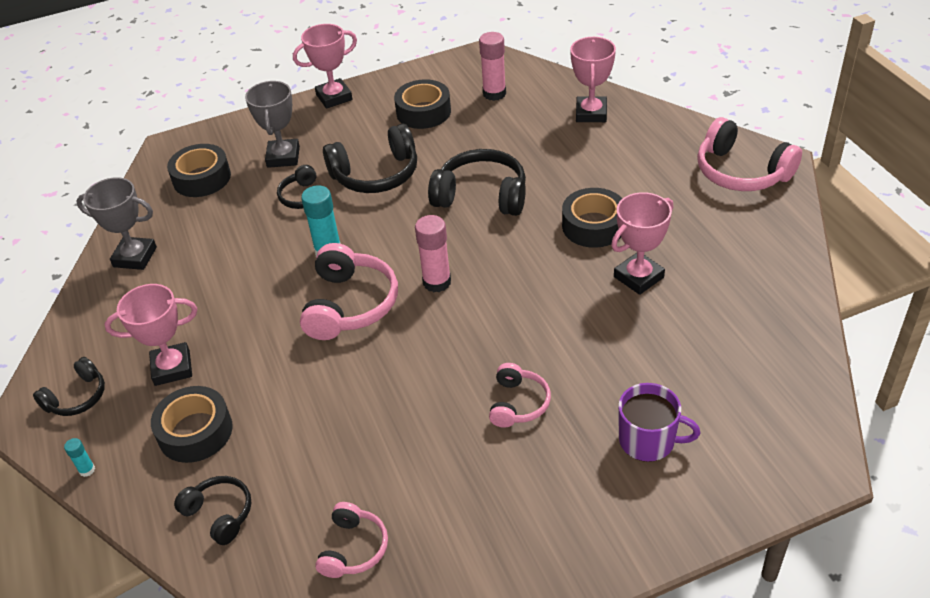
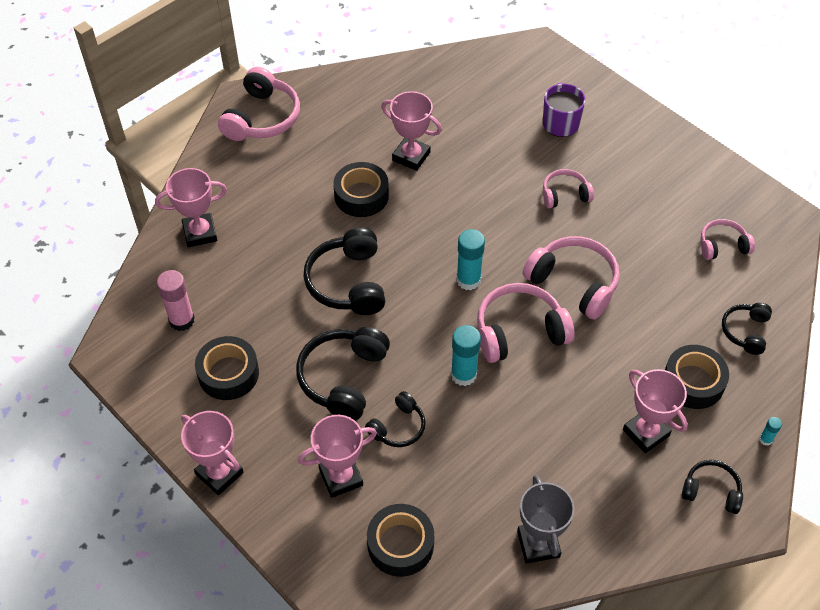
camera: 115 degrees left, 10 degrees up
grey trophy [245,81,300,168] -> pink trophy [298,415,377,498]
black headphones [323,123,417,193] -> black headphones turned 120 degrees counterclockwise [296,327,390,421]
pink glue stick [415,215,451,292] -> turquoise glue stick [456,229,485,290]
none -> pink headphones [523,236,620,320]

